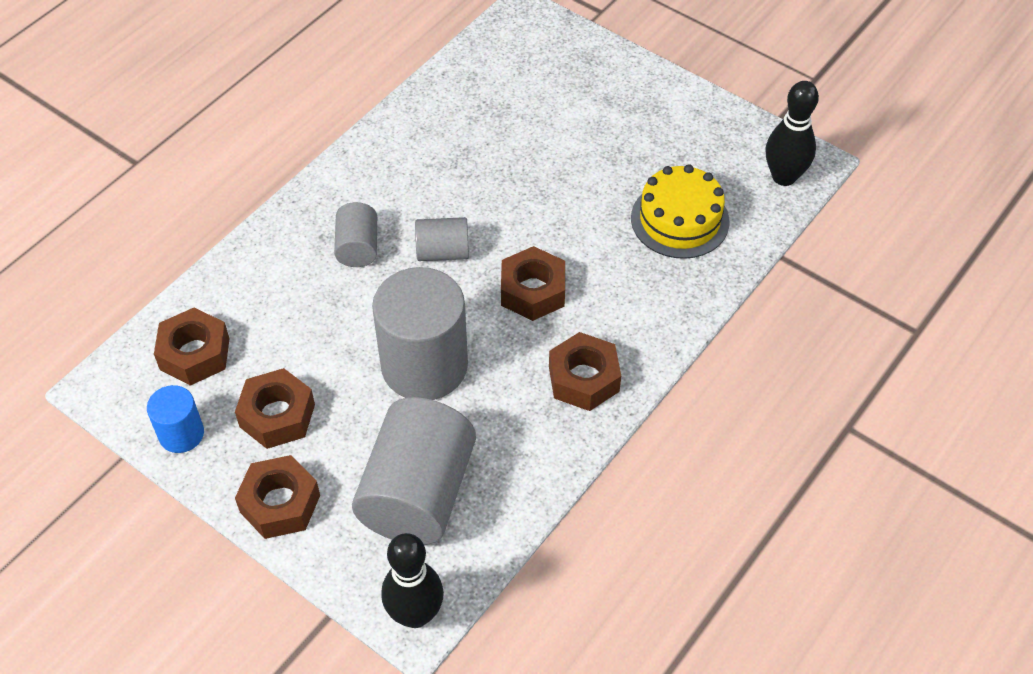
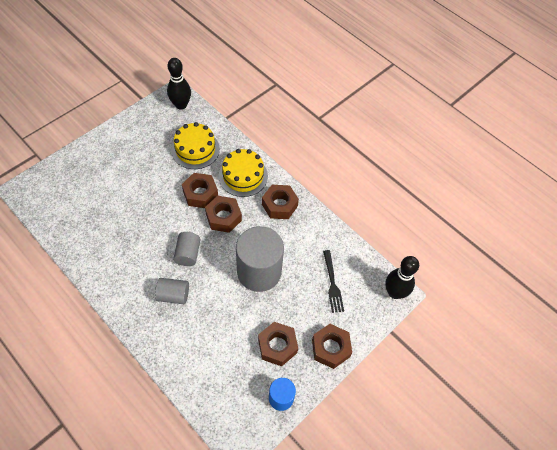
camera: 85 degrees left, 5 degrees up
brown nut [154,308,230,386] -> brown nut moved to [182,173,218,208]
grey cylinder [352,397,476,545] -> black fork [323,250,344,313]
none -> yellow cake [219,149,268,197]

